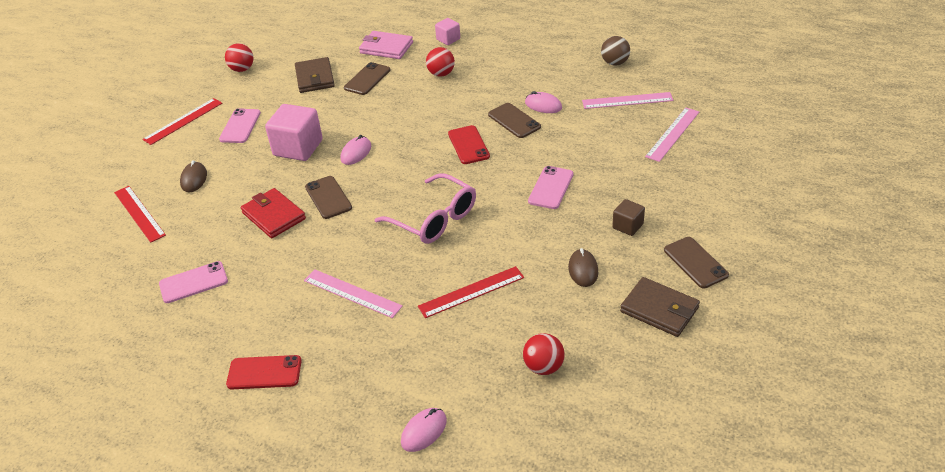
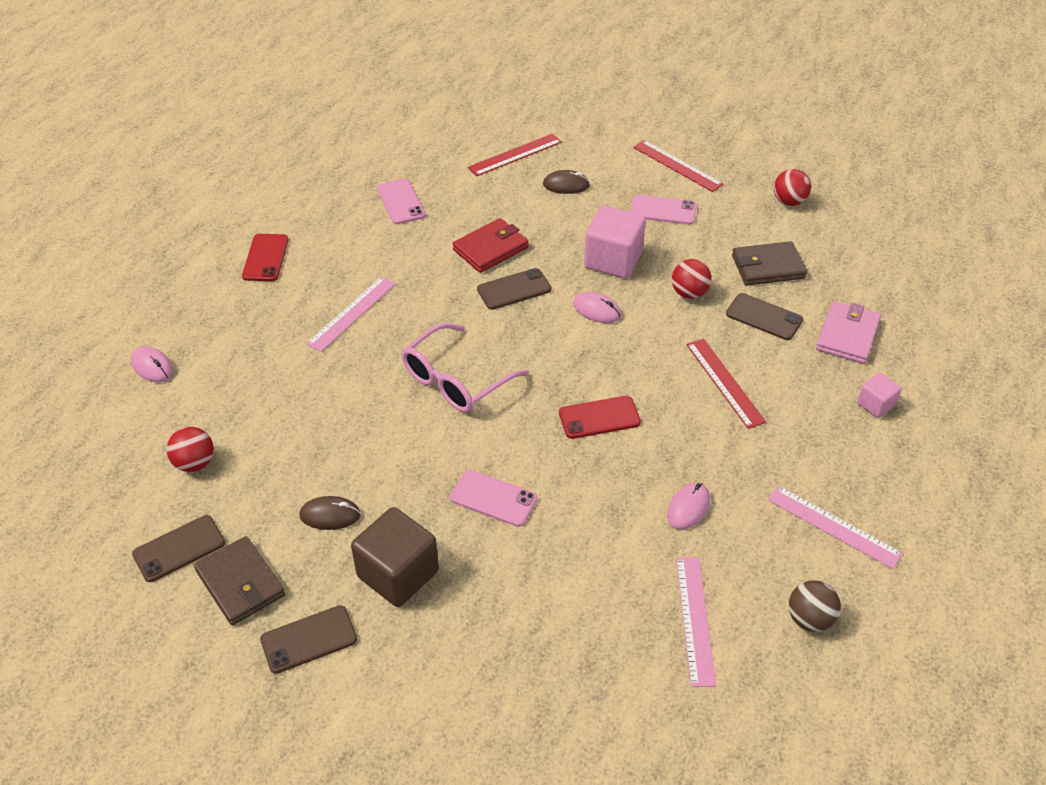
camera: 90 degrees right, 5 degrees up
red ruler [418,266,524,318] -> red ruler moved to [687,339,766,429]
red ball [426,47,455,77] -> red ball moved to [672,259,712,299]
brown phone [488,103,541,138] -> brown phone moved to [132,515,225,582]
brown cube [612,199,645,236] -> brown cube [351,507,439,607], size x1.89
brown wallet [620,277,700,337] -> brown wallet turned 75 degrees counterclockwise [194,536,285,625]
pink ruler [645,108,699,162] -> pink ruler moved to [768,486,903,569]

